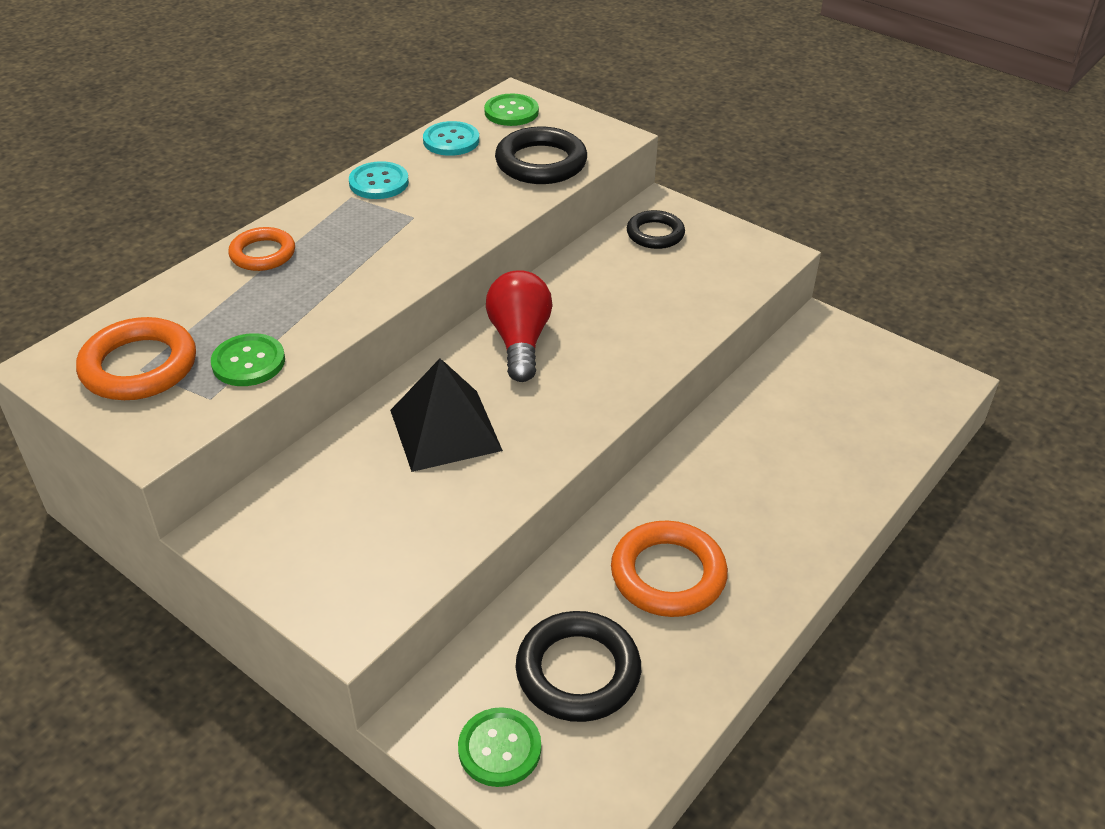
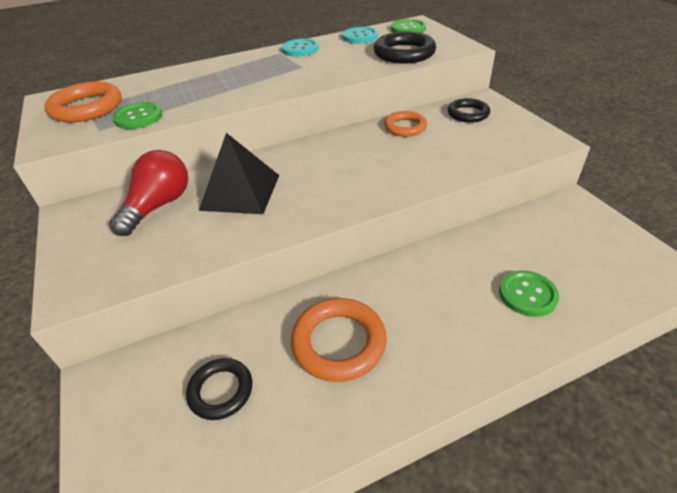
camera: 30 degrees right, 0 degrees up
orange ring [228,227,295,271] -> orange ring moved to [384,111,427,137]
green button [458,707,541,787] -> green button moved to [499,270,559,317]
red light bulb [486,270,553,382] -> red light bulb moved to [109,150,188,236]
black ring [516,611,641,722] -> black ring [186,358,253,420], size x0.64

